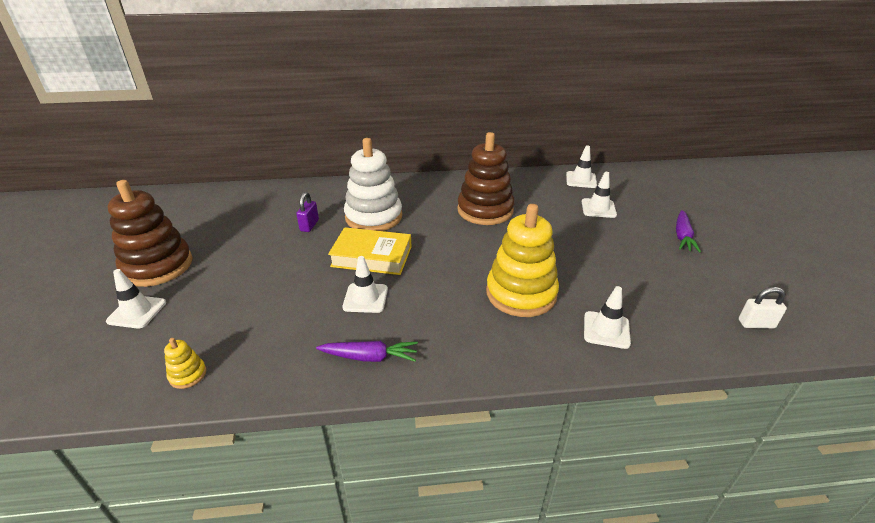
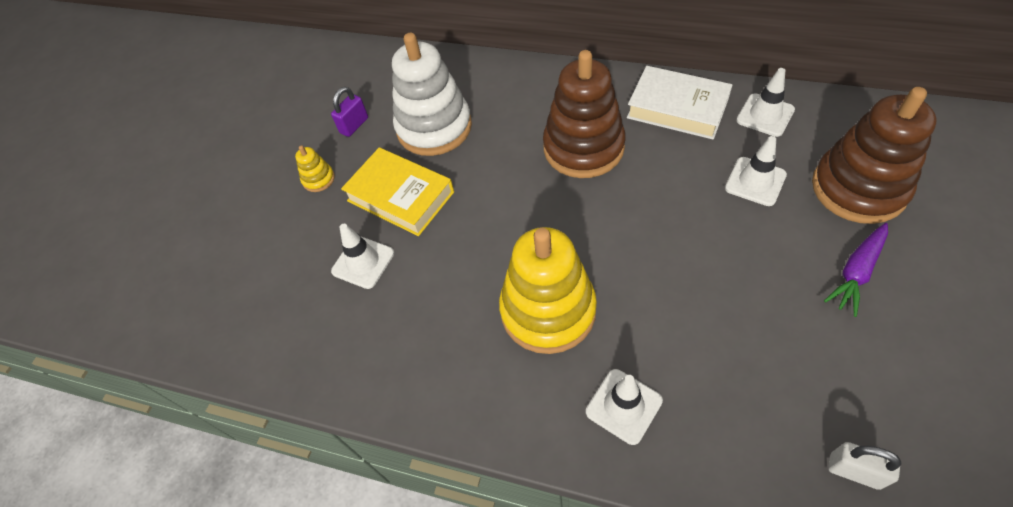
camera: 30 degrees right, 20 degrees up
white traffic cone [106,269,166,329] -> none
brown stacking toy [108,180,192,287] -> brown stacking toy moved to [812,87,937,224]
yellow stacking toy [164,338,206,389] -> yellow stacking toy moved to [295,145,335,192]
purple carrot [316,341,418,362] -> none
none -> white book [627,66,733,140]

